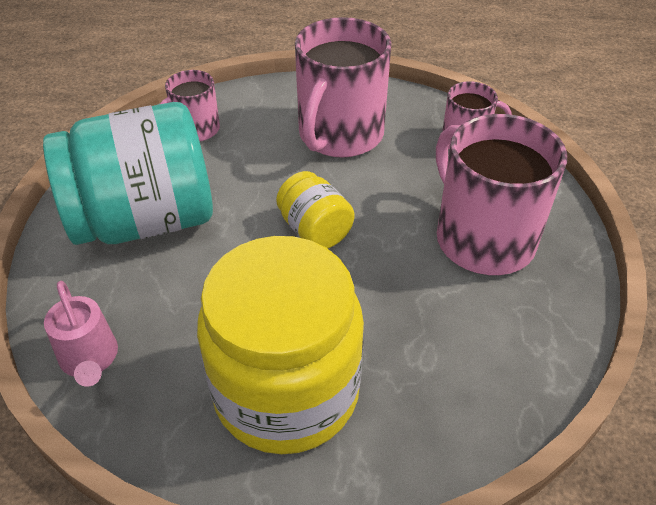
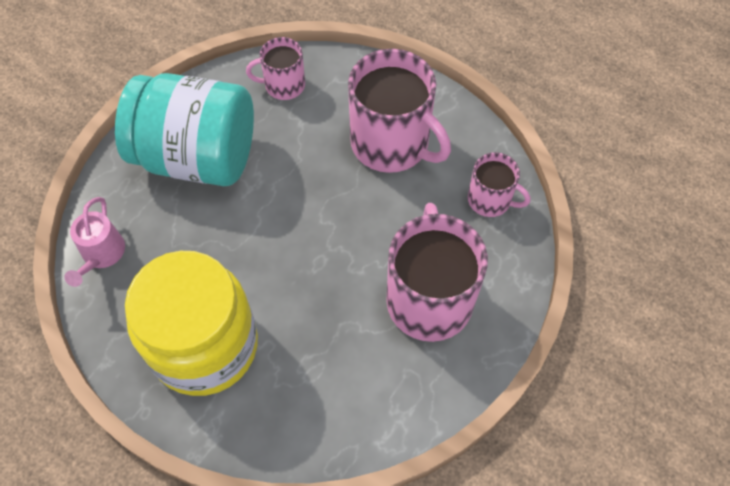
camera: 30 degrees right, 15 degrees up
yellow jar [276,171,355,249] -> none
pink mug [295,17,391,158] -> pink mug turned 105 degrees counterclockwise [348,49,451,173]

